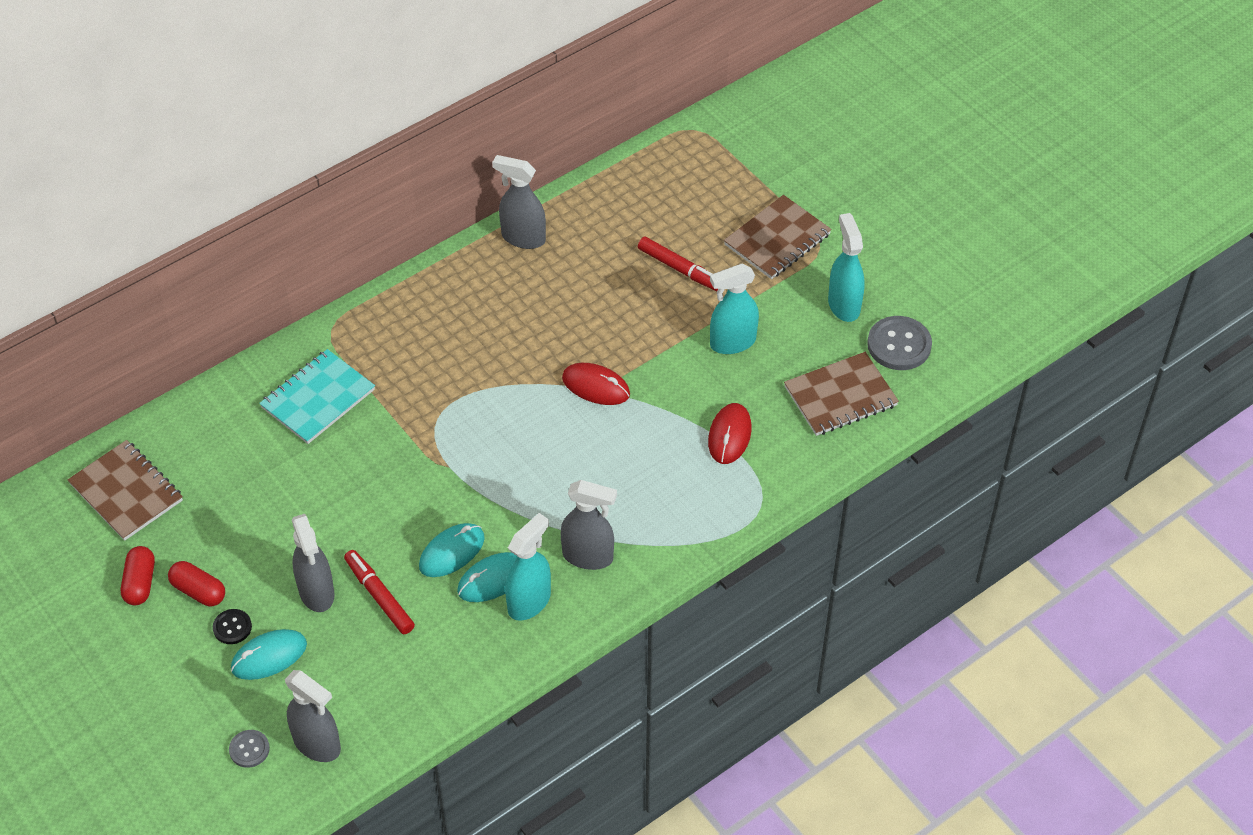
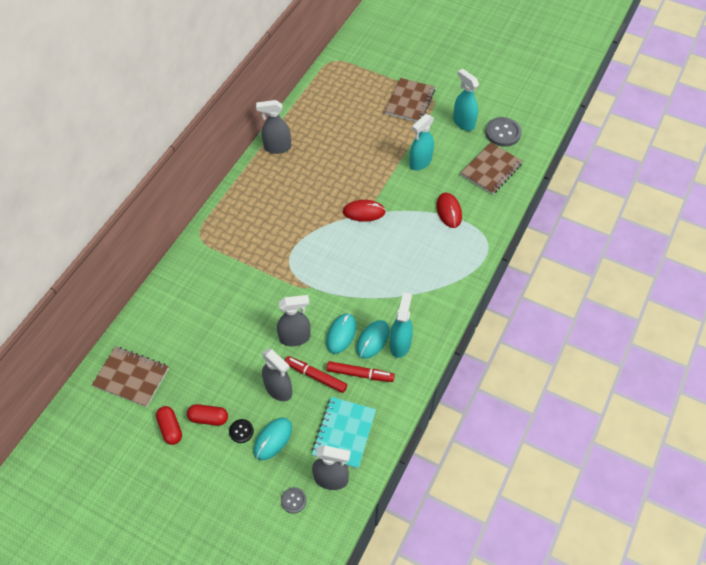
camera: 25 degrees left, 5 degrees up
turquoise notebook [259,349,375,444] -> turquoise notebook moved to [312,397,376,469]
grey spray bottle [561,480,617,570] -> grey spray bottle moved to [277,295,311,346]
red marker [638,237,718,291] -> red marker moved to [327,361,395,382]

